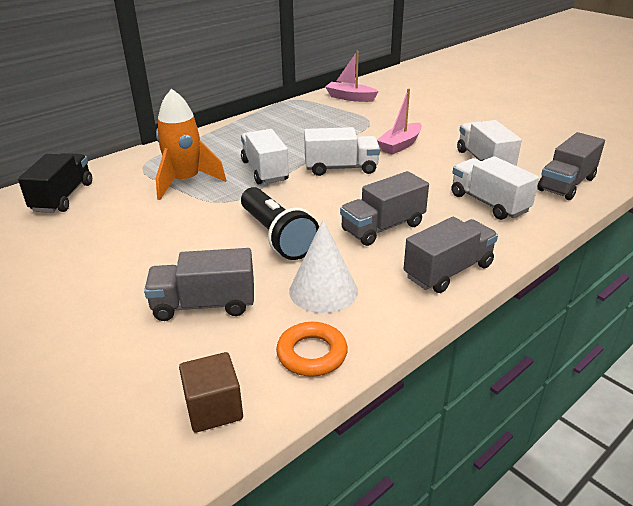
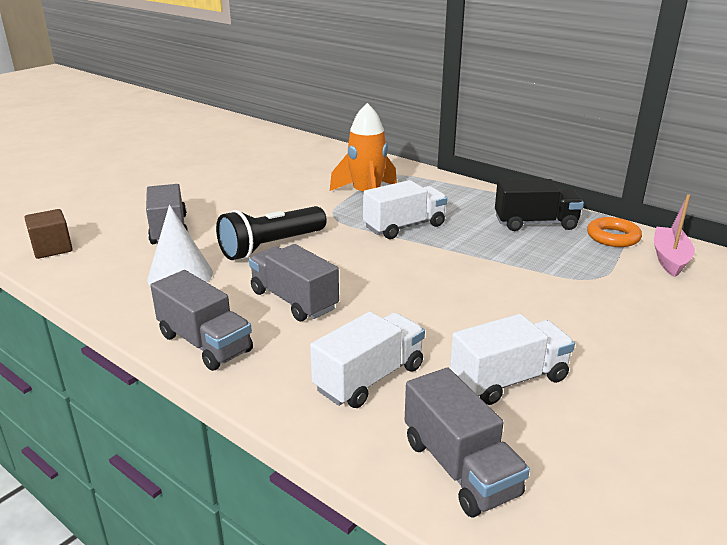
camera: 80 degrees right, 5 degrees down
black truck [18,153,92,213] -> black truck moved to [495,179,584,231]
orange ring [276,322,348,377] -> orange ring moved to [587,217,642,247]
white truck [304,127,380,176] -> none
pink boat [377,88,422,155] -> none
grey truck [537,132,605,200] -> grey truck turned 150 degrees counterclockwise [405,368,530,517]

